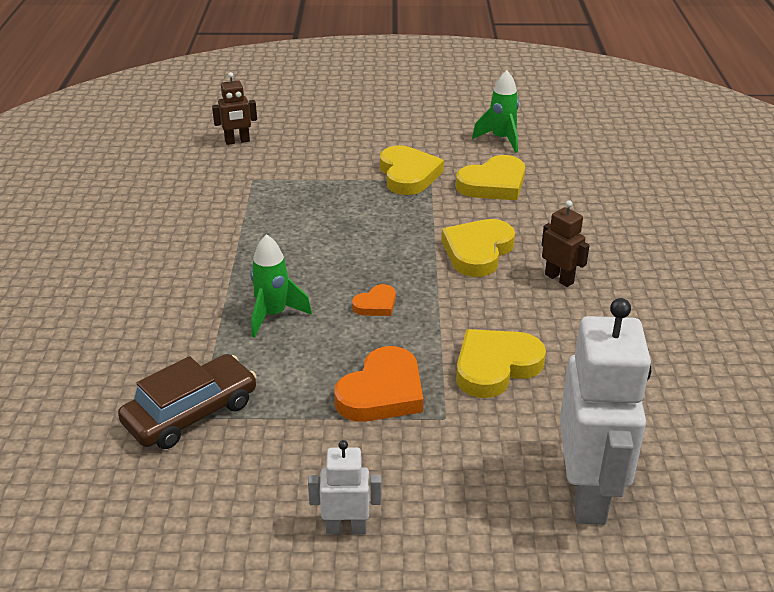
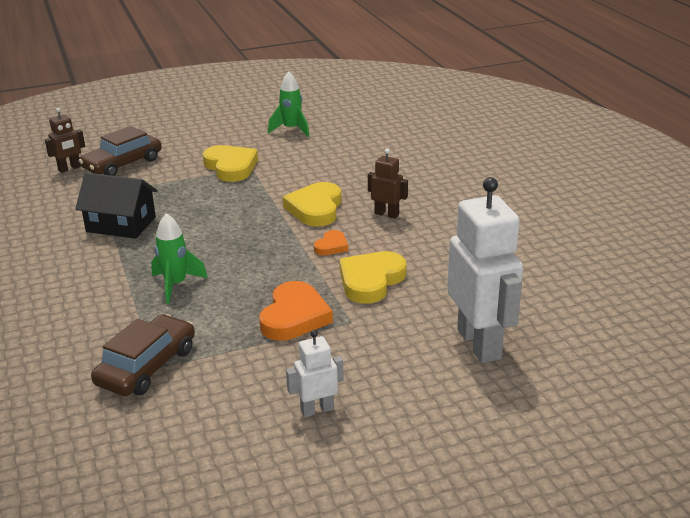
camera: 20 degrees left, 5 degrees down
orange heart [352,284,396,316] -> orange heart moved to [314,230,348,256]
yellow heart [456,155,525,200] -> none
none -> black house [75,173,158,239]
none -> brown car [79,126,162,176]

